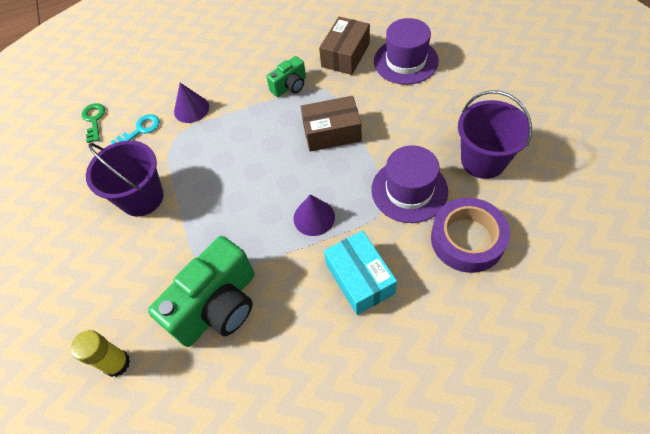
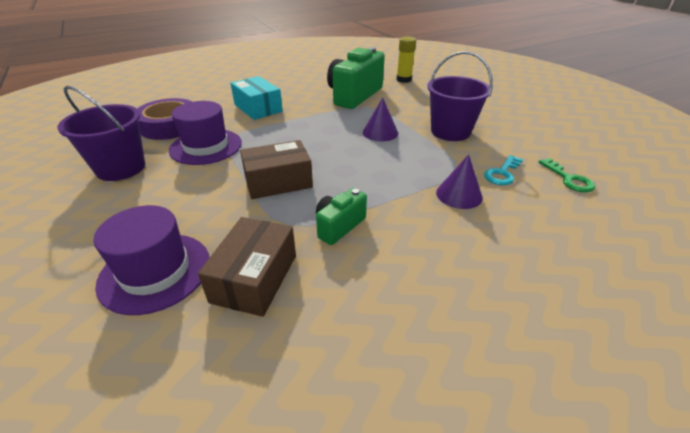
camera: 165 degrees right, 20 degrees down
purple cone [294,194,335,236] -> purple cone moved to [363,98,398,141]

